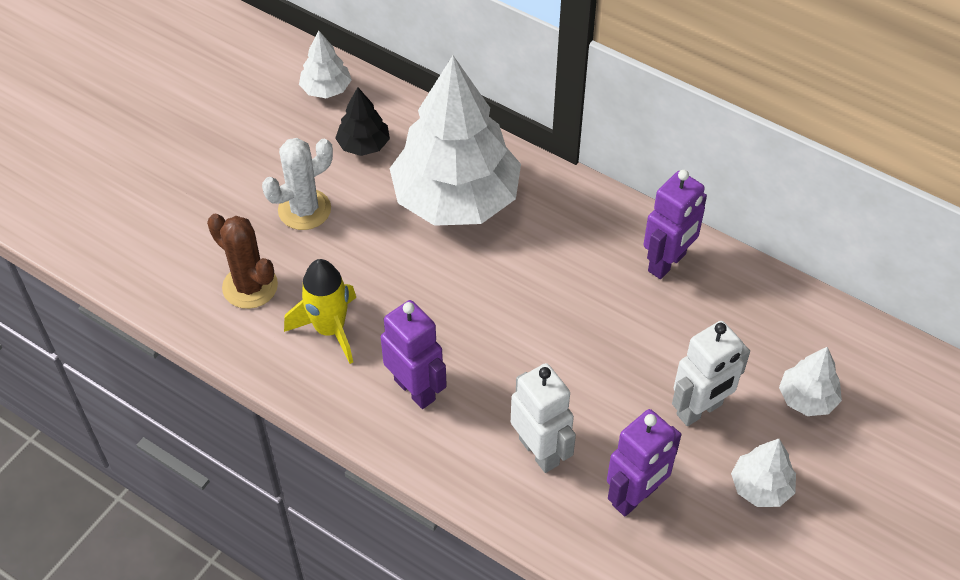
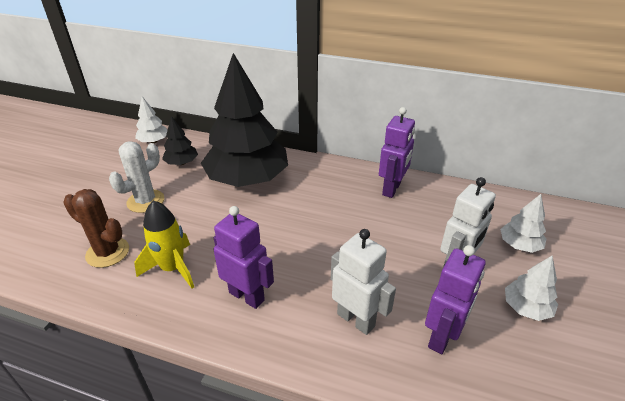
camera: 15 degrees left, 15 degrees down
white tree [389,56,521,226] -> black tree [201,53,288,187]

